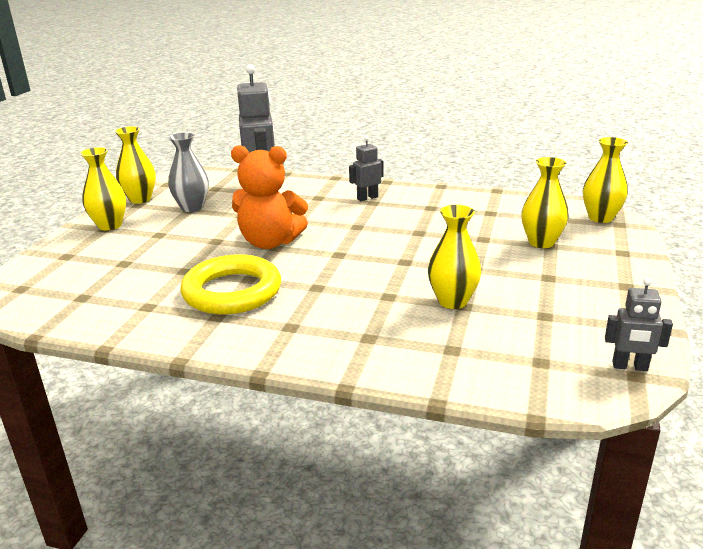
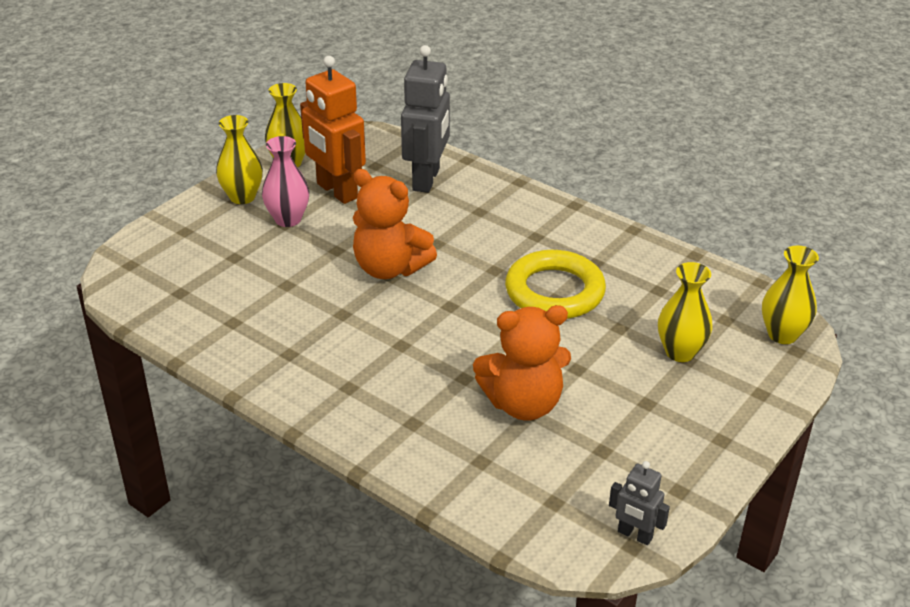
camera: 20 degrees right, 10 degrees up
grey vase [168,132,209,212] -> orange robot [300,56,366,204]
yellow ring [180,254,281,315] -> yellow ring moved to [505,250,606,319]
grey robot [349,136,383,201] -> none
yellow vase [428,205,481,309] -> orange teddy bear [473,305,571,421]
none -> pink vase [262,136,309,227]

